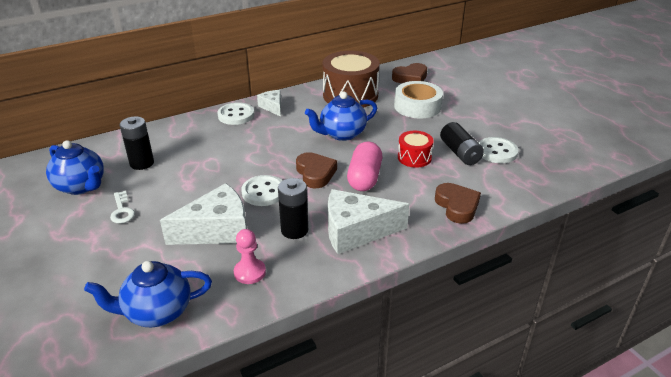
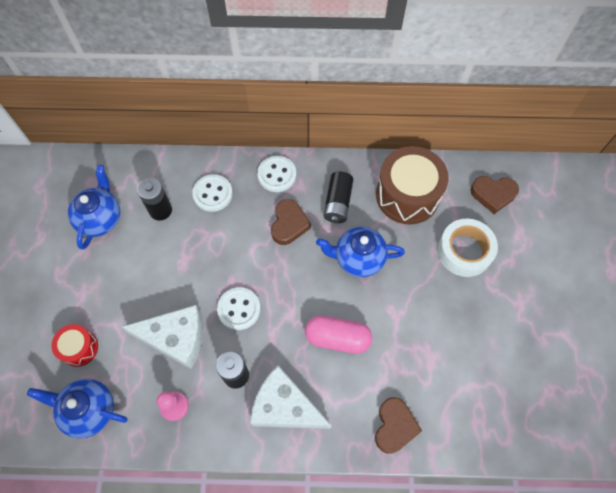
camera: 30 degrees right, 30 degrees up
blue teapot [46,140,104,195] -> blue teapot turned 150 degrees counterclockwise [68,165,120,250]
white key [110,191,135,224] -> none
white cheese [257,90,281,117] -> none
brown heart [296,152,337,189] -> brown heart moved to [271,199,311,245]
pink capsule [347,142,383,191] -> pink capsule turned 60 degrees clockwise [305,315,372,354]
red drum [398,131,434,168] -> red drum moved to [51,324,98,367]
black battery [440,122,484,165] -> black battery moved to [323,172,354,223]
white button [479,137,519,163] -> white button moved to [192,174,233,212]

